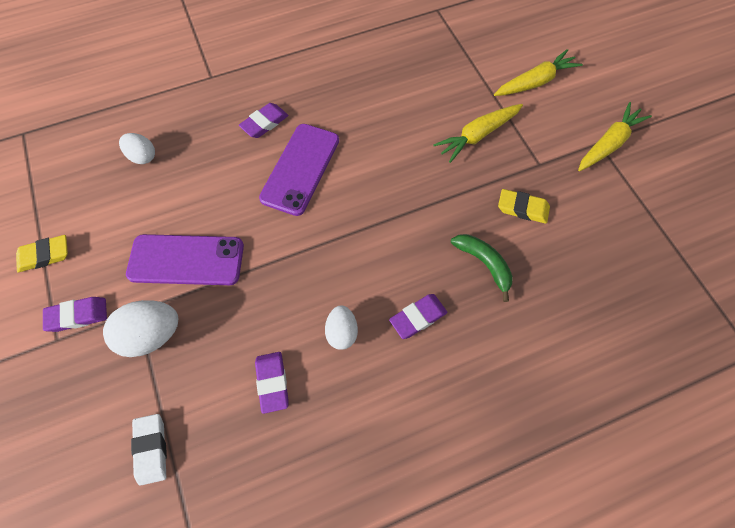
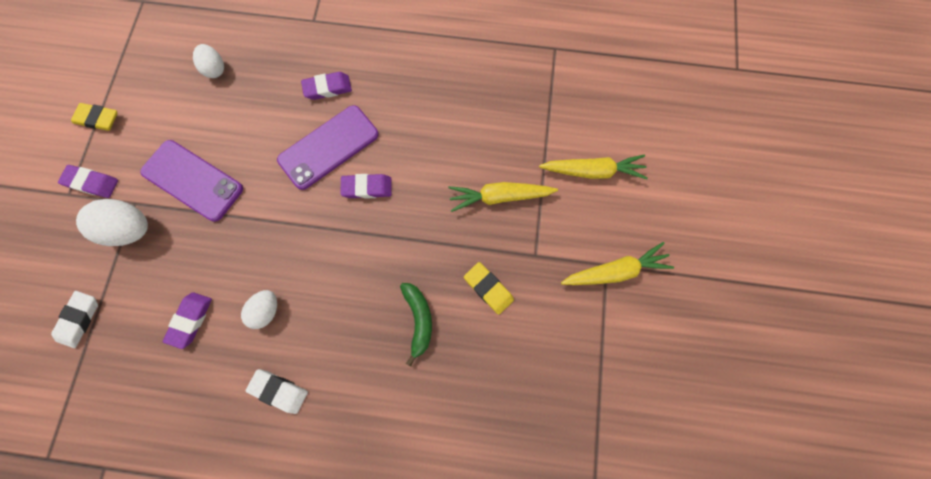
camera: 30 degrees right, 10 degrees up
purple eraser [389,294,447,339] -> purple eraser moved to [340,174,392,199]
none -> white eraser [246,369,308,414]

